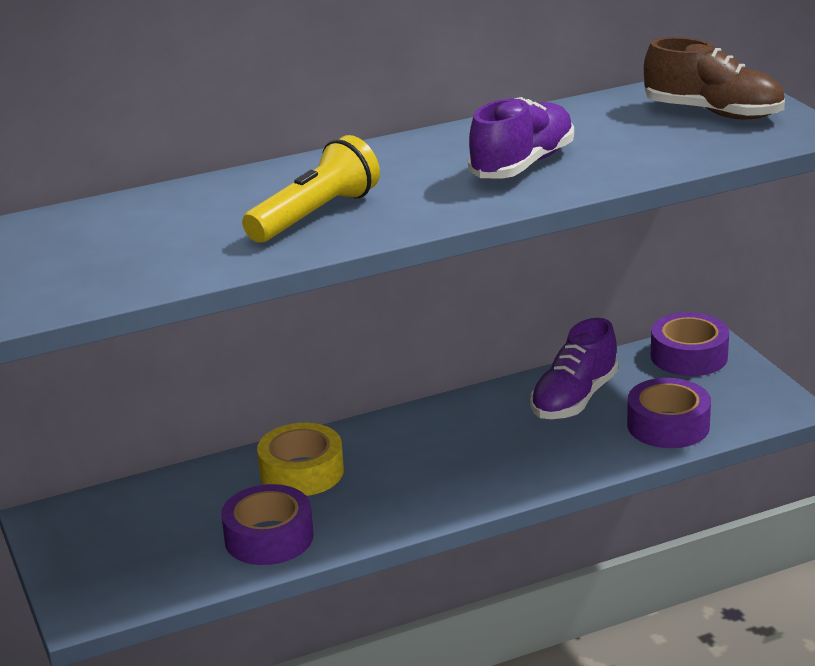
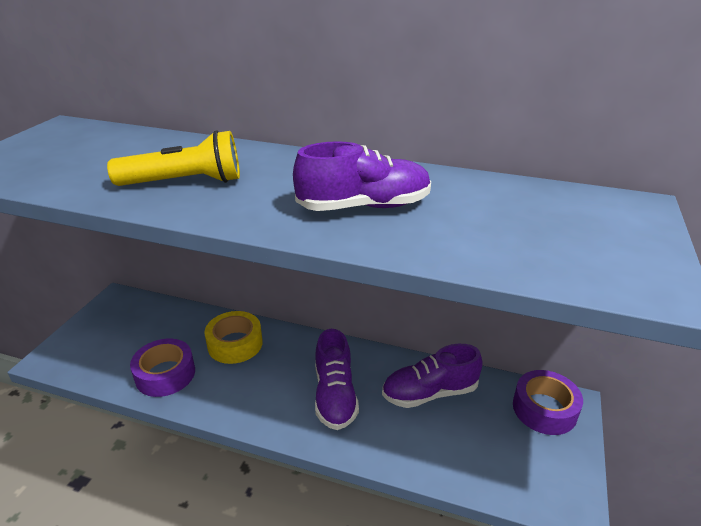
camera: 40 degrees right, 5 degrees up
purple tape [627,378,711,448] -> none
brown shoe [644,37,785,119] -> none
none -> purple shoe [315,329,359,430]

